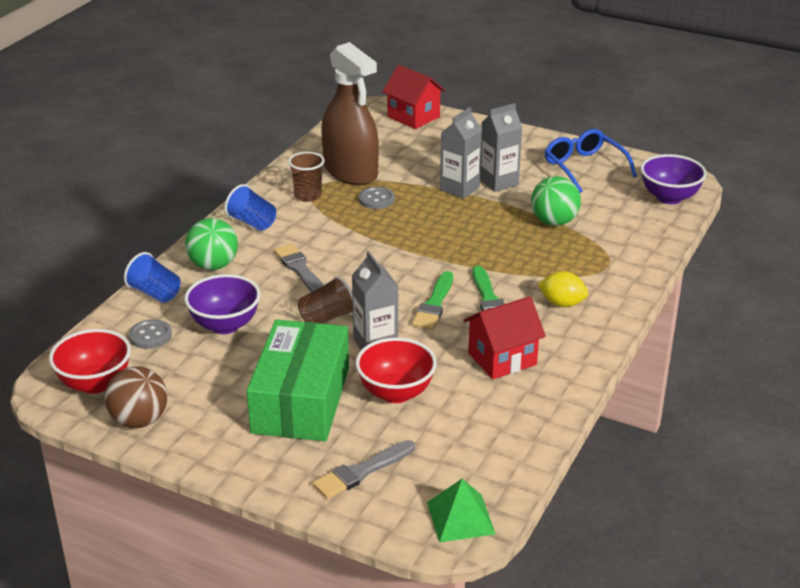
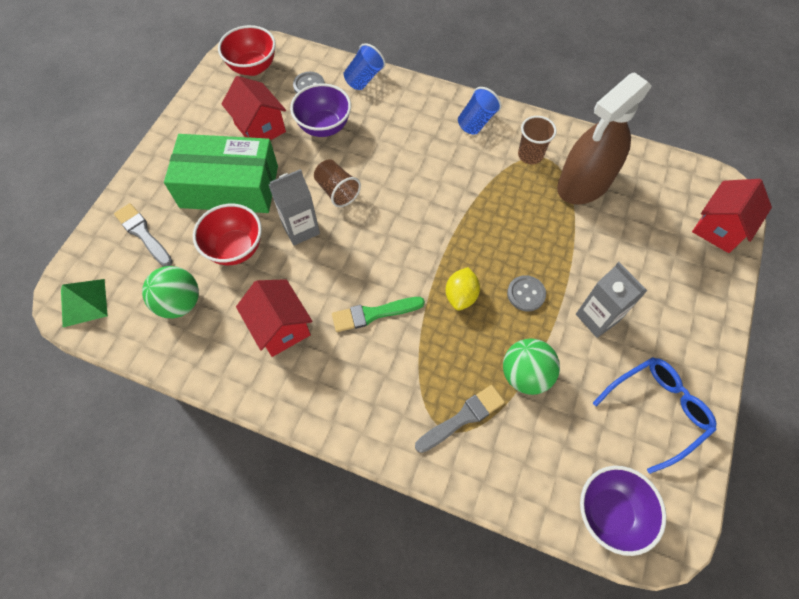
camera: 85 degrees right, 30 degrees up
brown ball [105,366,167,428] -> none
green ball [185,218,238,270] -> green ball moved to [142,266,199,318]
grey brush [274,244,324,292] -> grey brush moved to [415,385,505,453]
grey button [359,187,395,209] -> grey button moved to [507,275,546,311]
green brush [412,271,453,330] -> none
grey carton [440,107,482,199] -> none
yellow lemon [538,271,589,307] -> yellow lemon moved to [446,267,480,311]
none -> red house [221,76,286,140]

